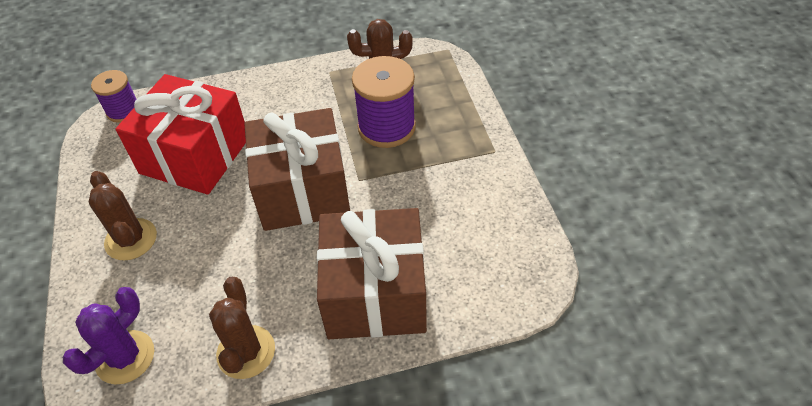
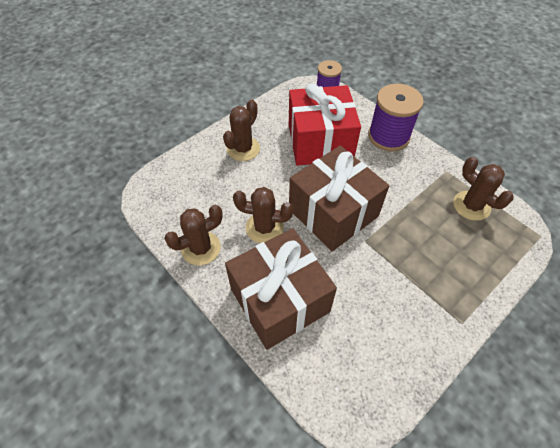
camera: 60 degrees right, 5 degrees up
purple cactus [63,287,154,384] -> none
purple spool [352,56,416,148] -> purple spool moved to [368,84,423,151]
none -> brown cactus [233,187,293,243]

